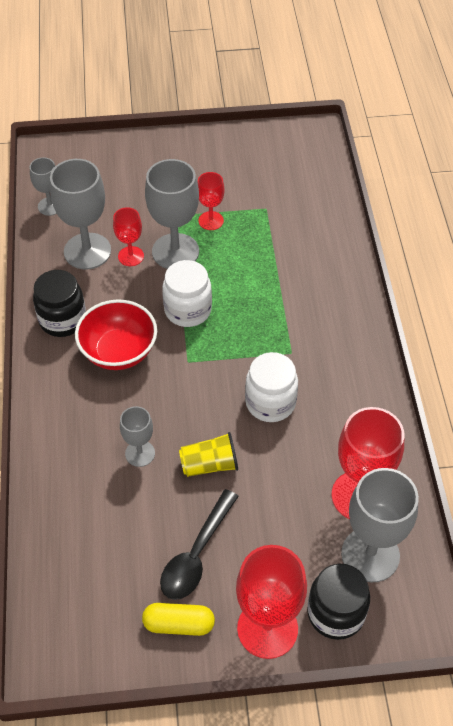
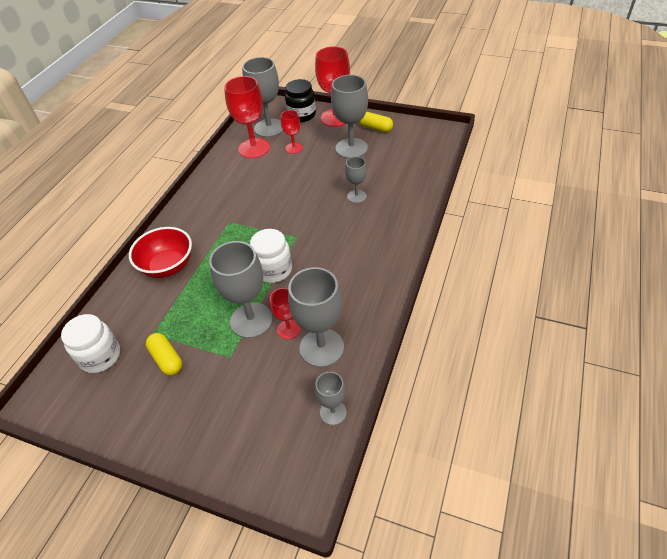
camera: 150 degrees left, 5 degrees down
black jar [33,270,86,337] -> none
red bowl [75,299,157,370] -> red bowl moved to [129,227,192,278]
black spoon [160,489,239,600] -> grey goblet [331,75,368,159]
yellow cup [179,432,238,477] -> none
red goblet [197,172,224,230] -> red goblet moved to [281,110,303,154]
white jar [245,352,298,422] -> white jar moved to [61,314,120,373]
none -> yellow capsule [146,333,182,375]

